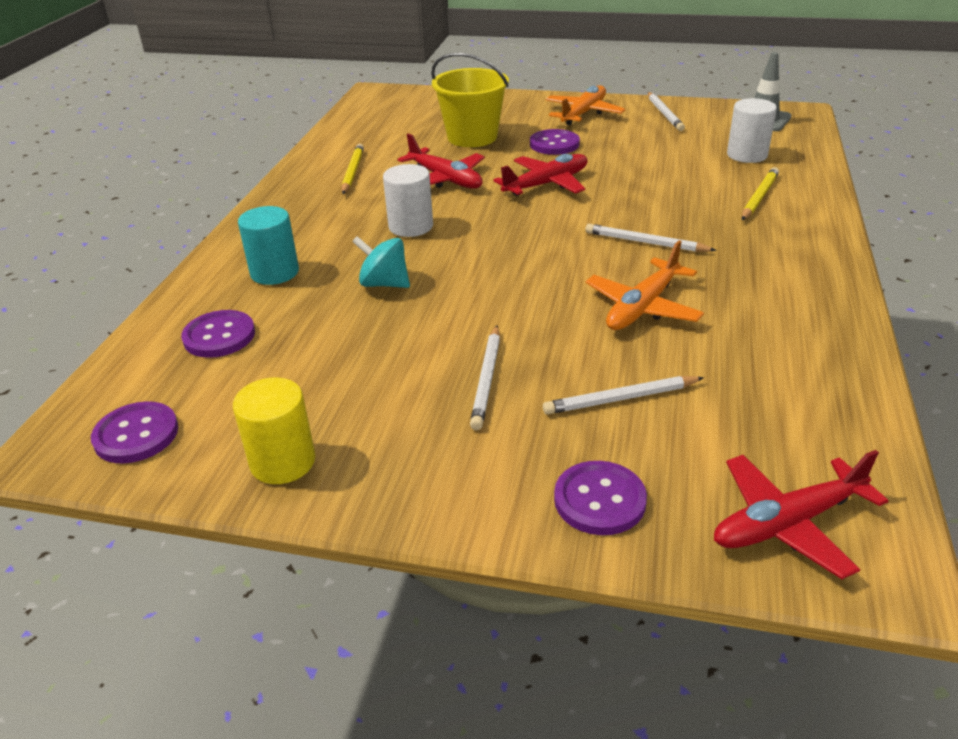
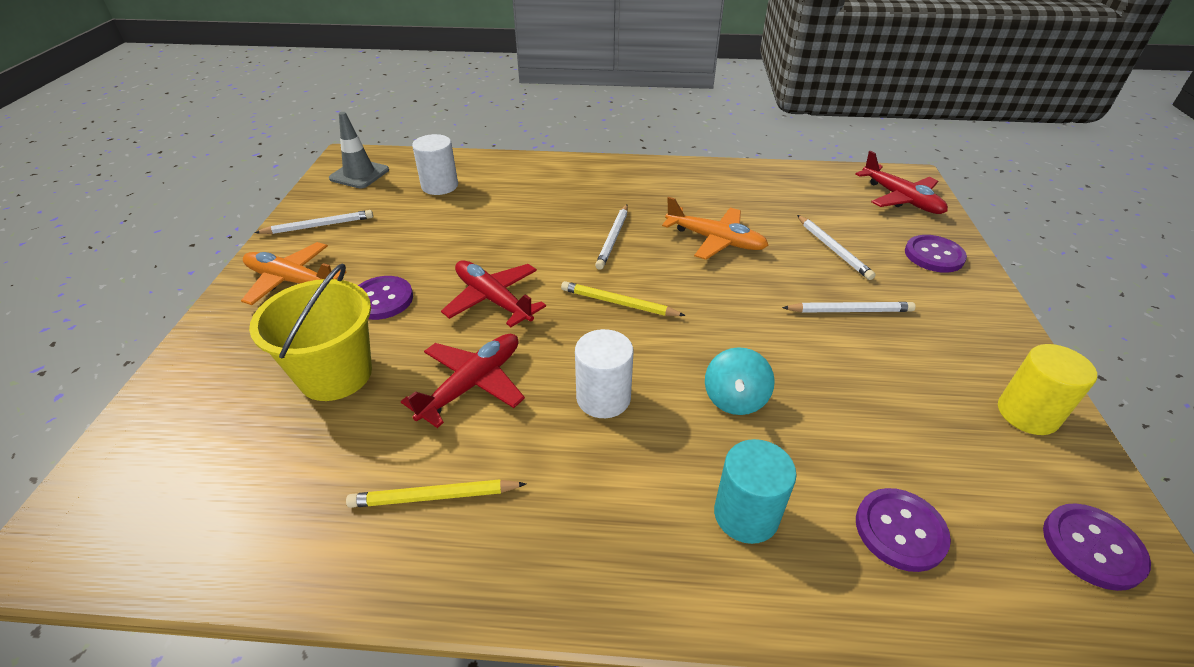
camera: 100 degrees left, 5 degrees up
yellow pencil [742,167,779,220] -> yellow pencil moved to [561,281,686,316]

